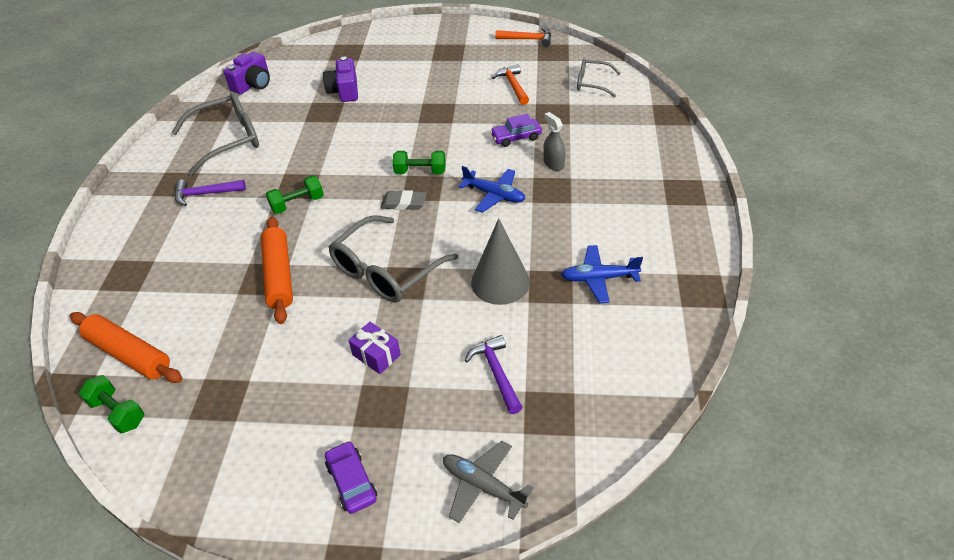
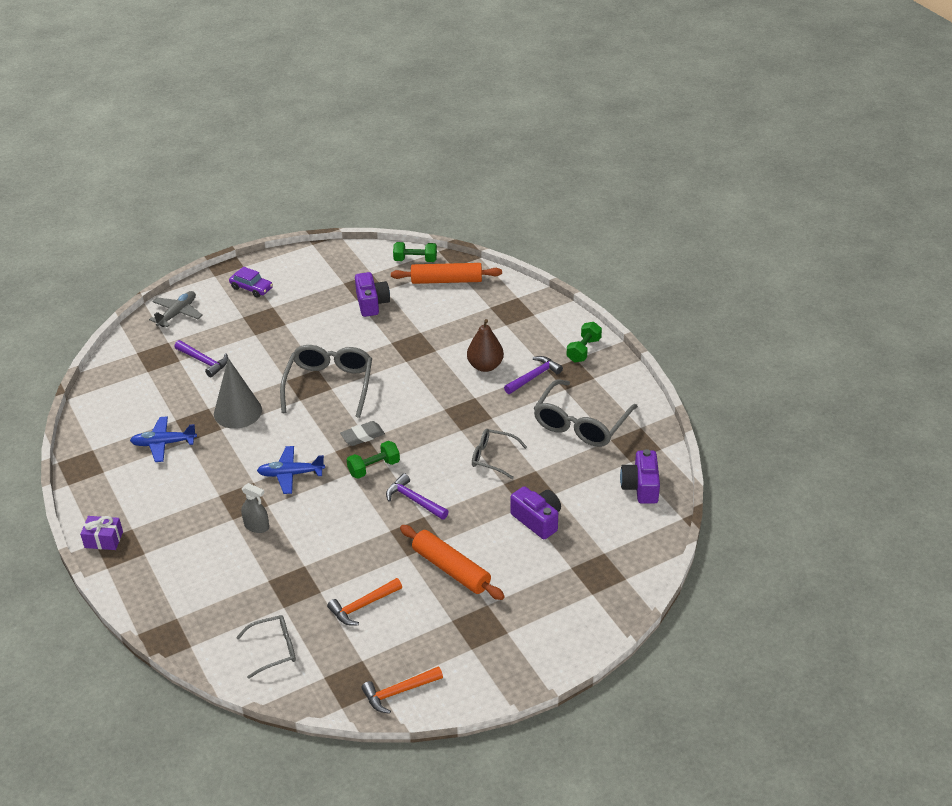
camera: 145 degrees right, 5 degrees down
orange rolling pin [261,217,293,324] -> orange rolling pin moved to [400,525,505,600]
green dumbbell [266,176,324,214] -> green dumbbell moved to [567,322,602,363]
purple gift [348,322,401,374] -> purple gift moved to [80,516,123,550]
grey plane [443,441,534,523] -> grey plane turned 60 degrees counterclockwise [149,291,203,327]
purple car [490,114,542,147] -> none
orange hammer [492,64,529,105] -> orange hammer turned 105 degrees clockwise [327,578,402,626]
blue plane [561,245,643,303] -> blue plane turned 150 degrees counterclockwise [130,416,197,462]
none -> purple camera [355,272,390,317]
none -> purple hammer [386,473,449,520]
none -> brown pear [467,319,504,372]
none -> grey glasses [472,429,527,479]

